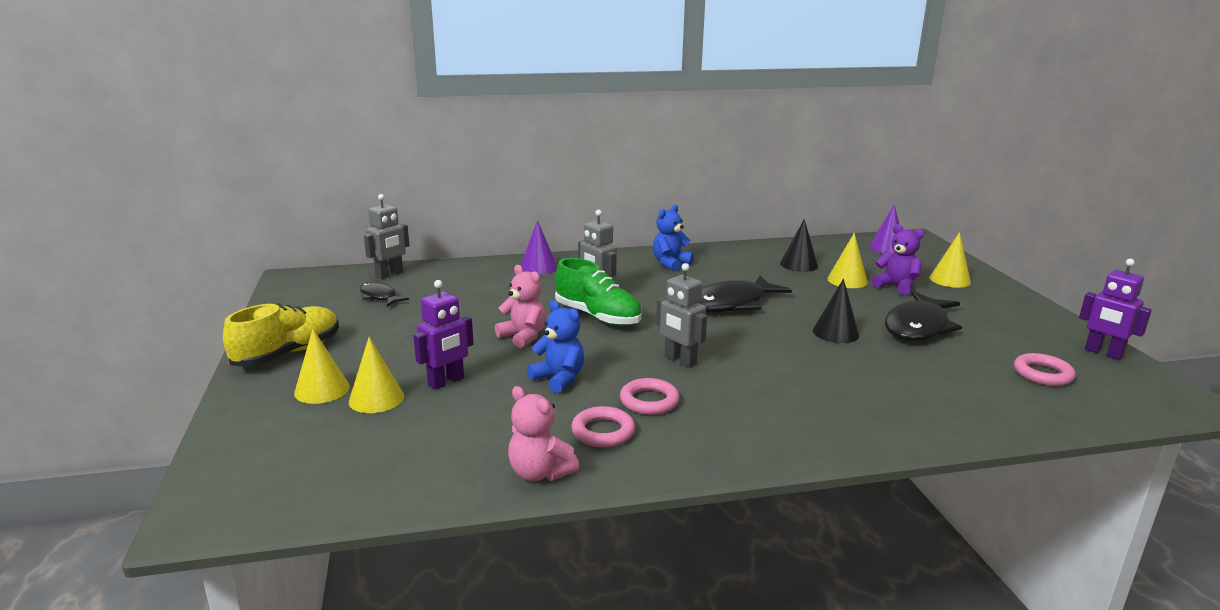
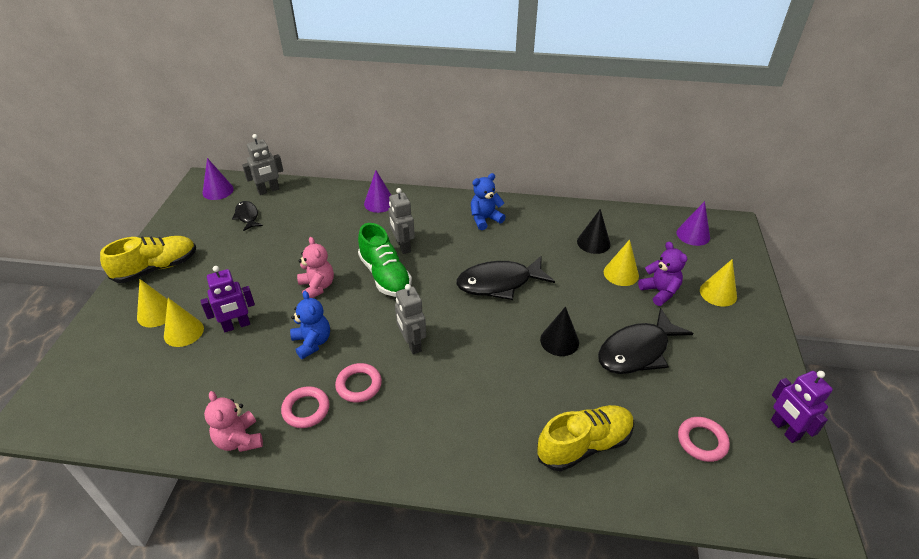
camera: 20 degrees right, 20 degrees up
none -> purple cone [203,158,234,200]
none -> yellow shoe [537,405,634,471]

